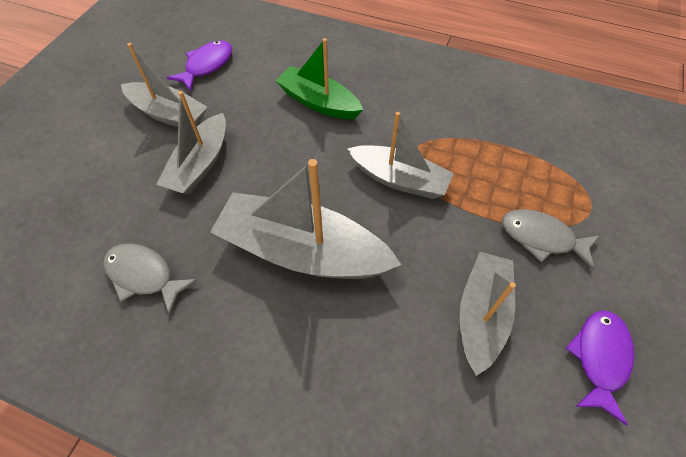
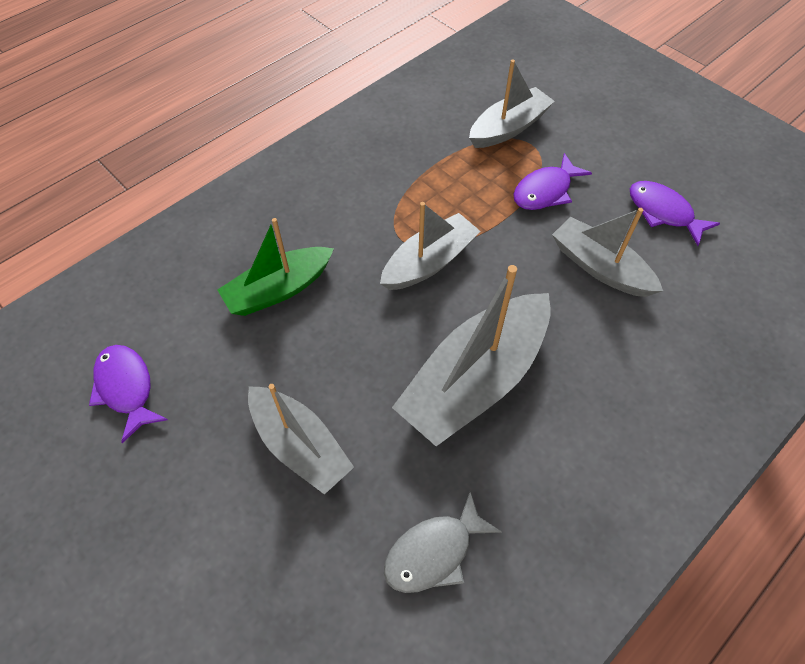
camera: 65 degrees left, 0 degrees up
grey boat [121,43,207,127] -> grey boat moved to [469,60,555,148]
grey fish [502,209,600,269] -> purple fish [513,153,592,210]

